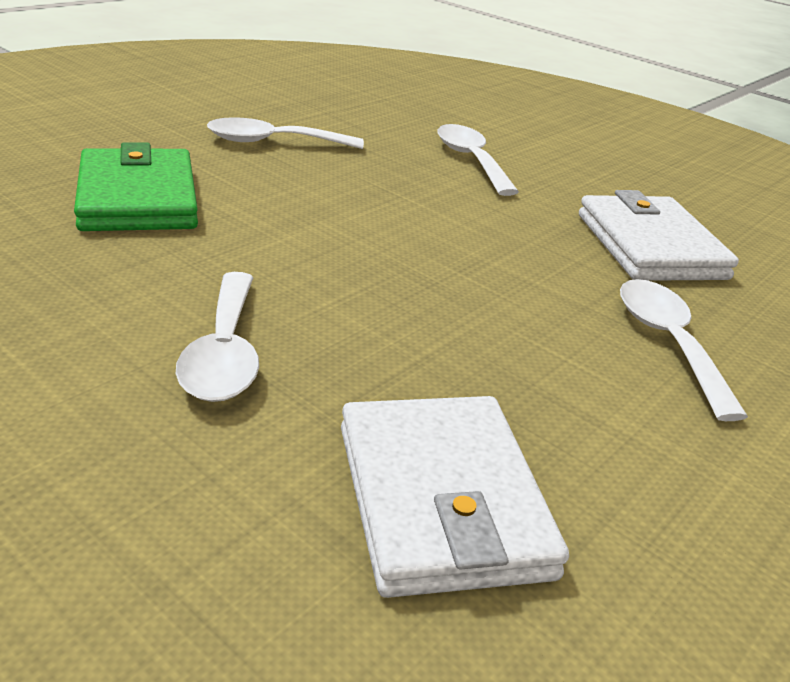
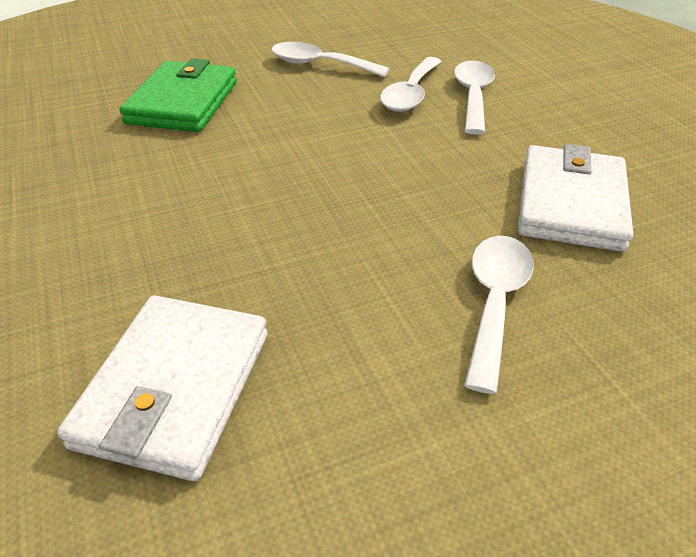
camera: 30 degrees right, 10 degrees up
white spoon [176,272,259,402] -> white spoon moved to [380,57,442,112]

